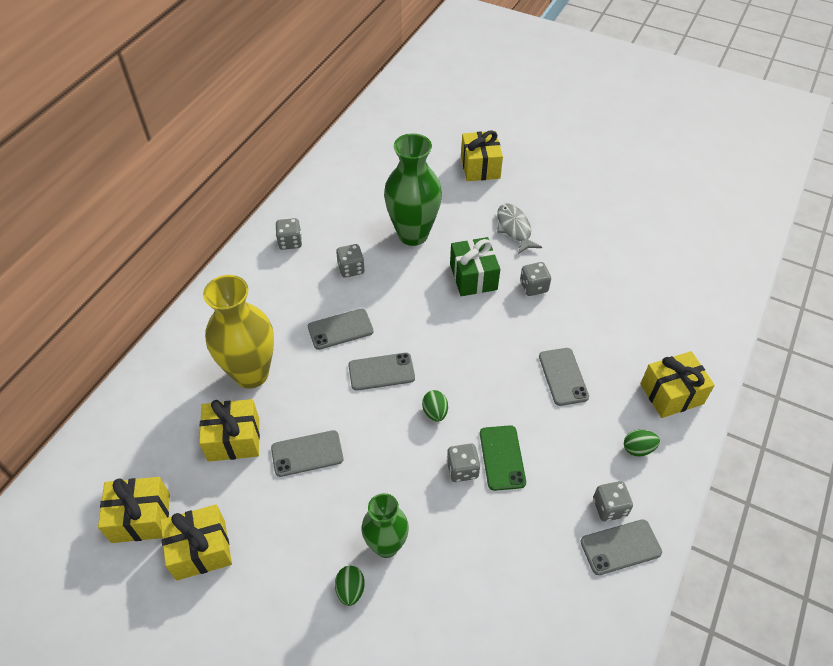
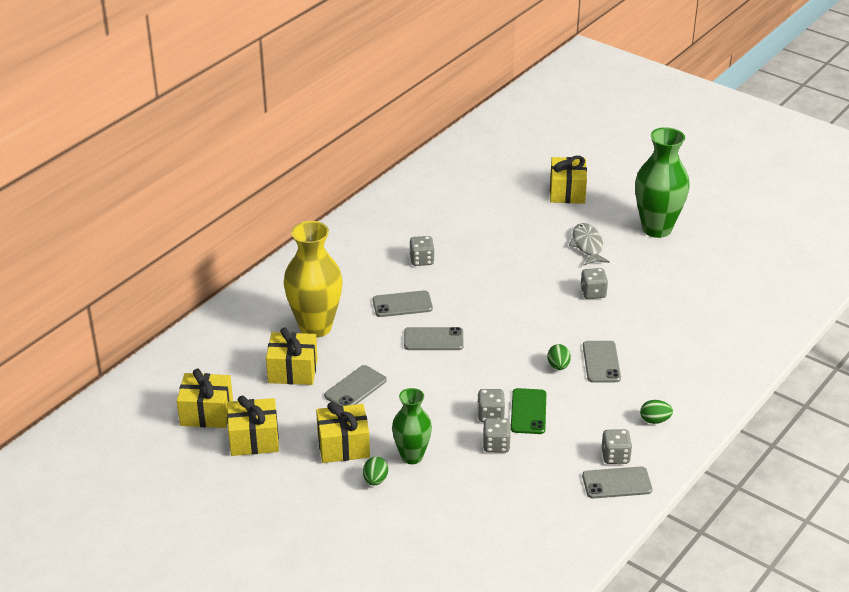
camera: 10 degrees right, 15 degrees down
grey phone [271,430,343,477] -> grey phone turned 45 degrees counterclockwise [324,365,387,406]
grey dice [276,218,302,250] -> grey dice moved to [483,418,511,453]
green vase [384,133,442,246] -> green vase moved to [635,127,689,238]
green egg [422,390,448,422] -> green egg moved to [547,344,571,370]
green gift [450,237,500,296] -> none
yellow gift [640,351,715,418] -> yellow gift moved to [316,402,370,463]

